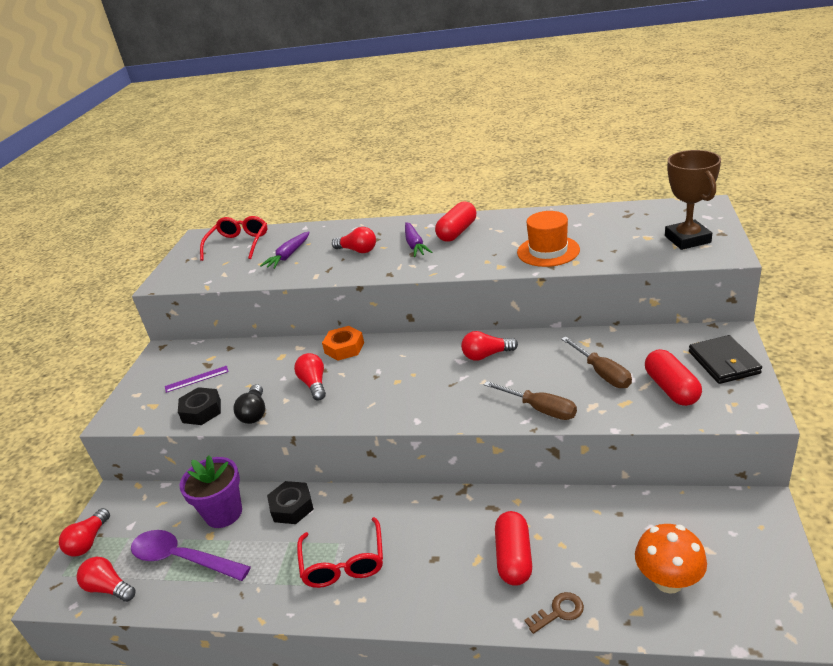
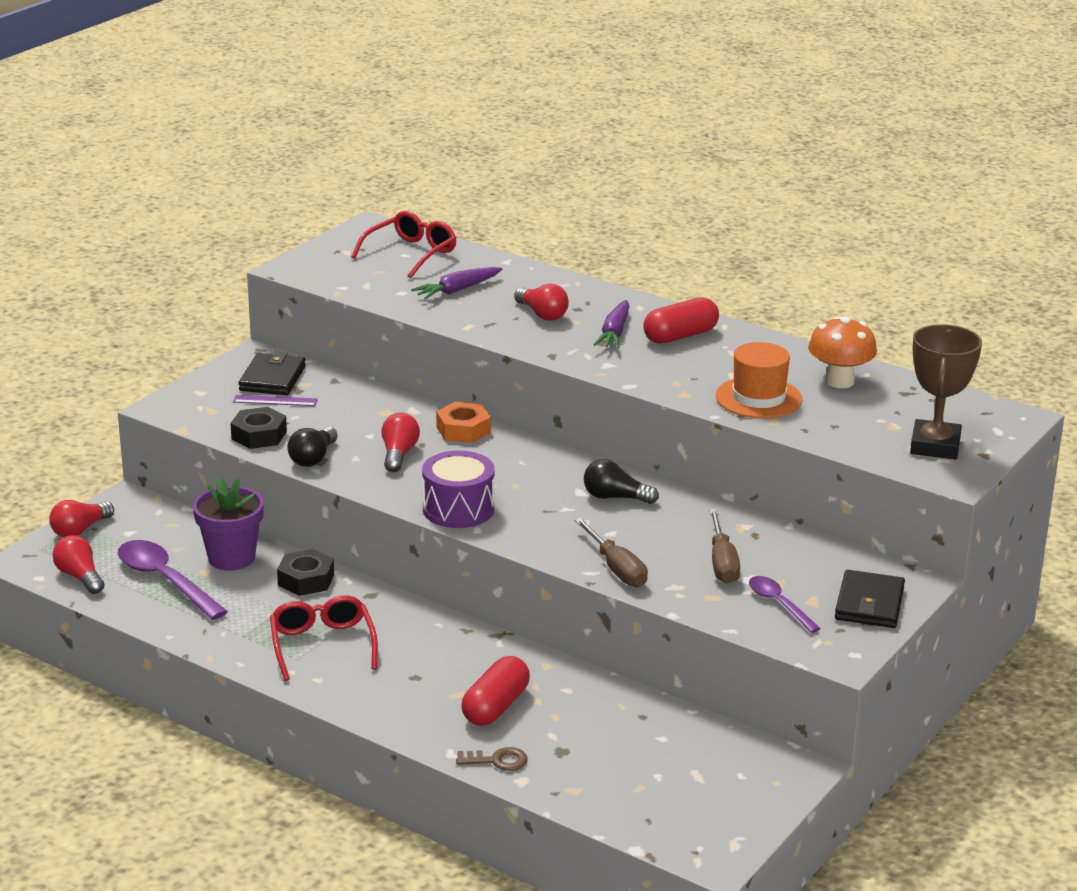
camera: 20 degrees right, 5 degrees down
red glasses [297,517,383,588] -> red glasses turned 150 degrees clockwise [270,595,378,681]
red light bulb [461,331,518,361] -> black light bulb [584,459,659,504]
orange mushroom [635,524,707,594] -> orange mushroom moved to [808,316,877,388]
red capsule [645,349,702,406] -> purple spoon [749,576,821,633]
none -> black wallet [239,352,306,395]
none -> purple drum [422,451,495,528]

